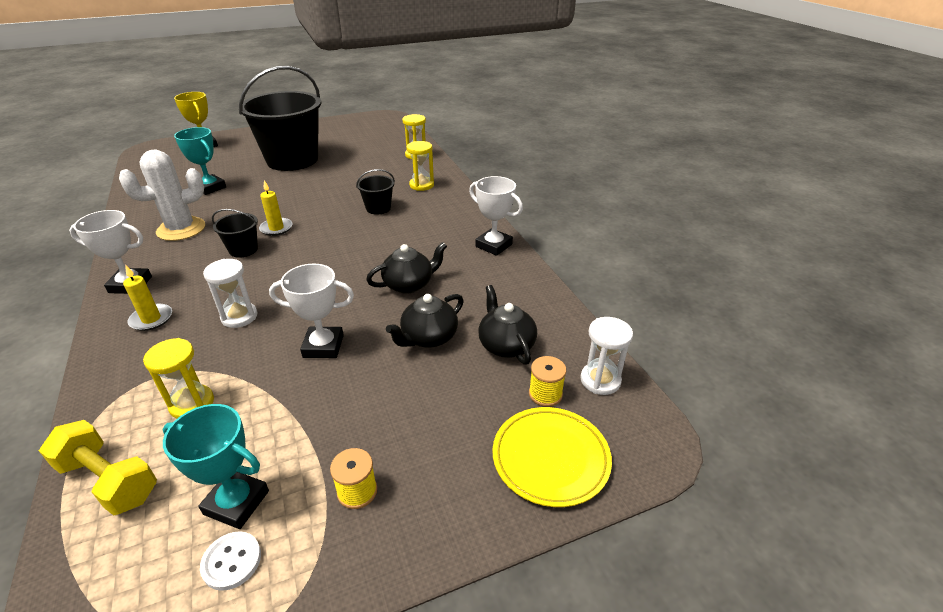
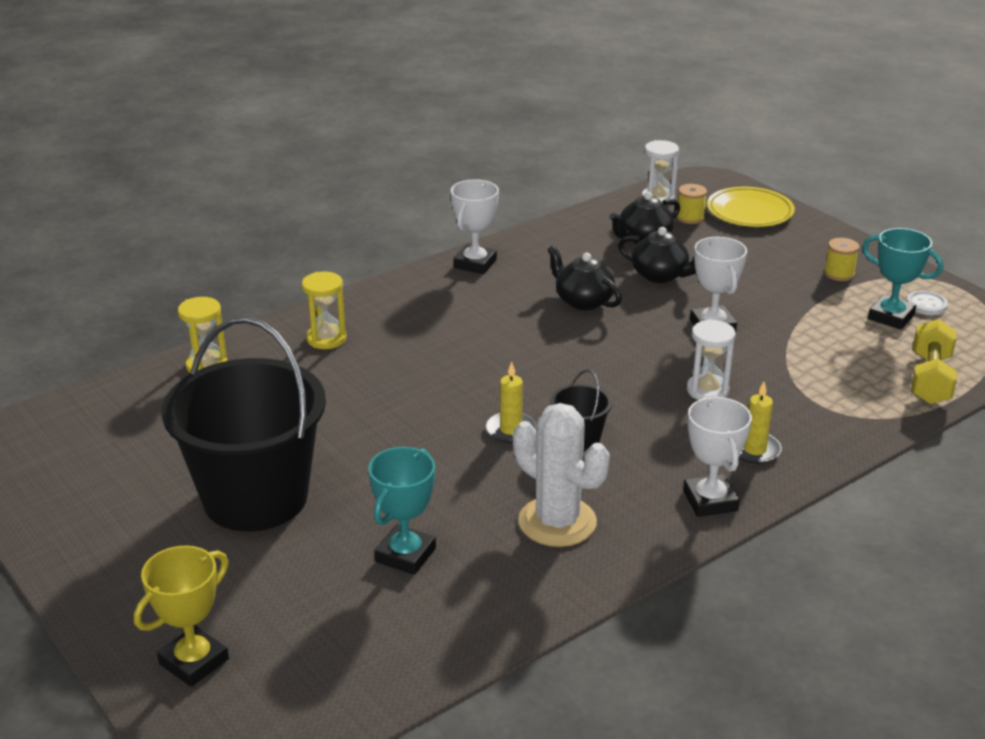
camera: 105 degrees left, 5 degrees down
yellow hourglass [143,338,214,419] -> none
turquoise trophy [163,404,269,529] -> turquoise trophy turned 60 degrees counterclockwise [862,228,943,330]
black bucket [356,169,395,215] -> none

